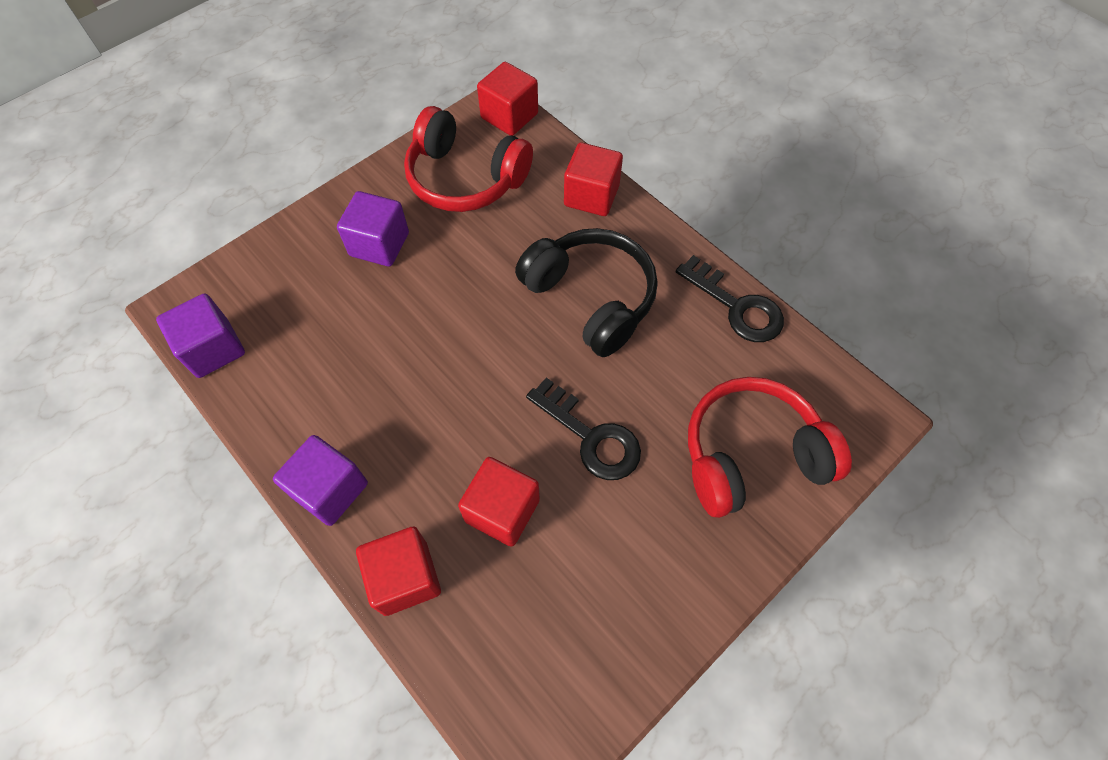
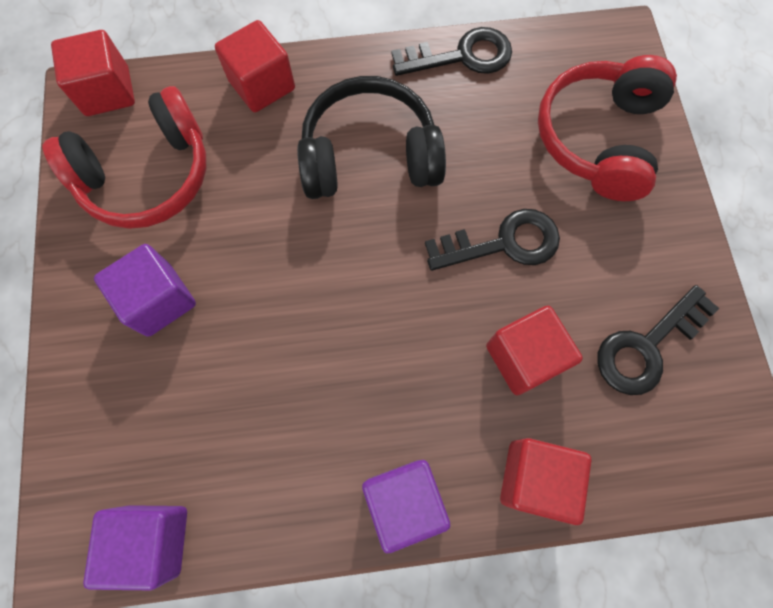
camera: 55 degrees left, 10 degrees up
none -> black key [597,285,719,395]

